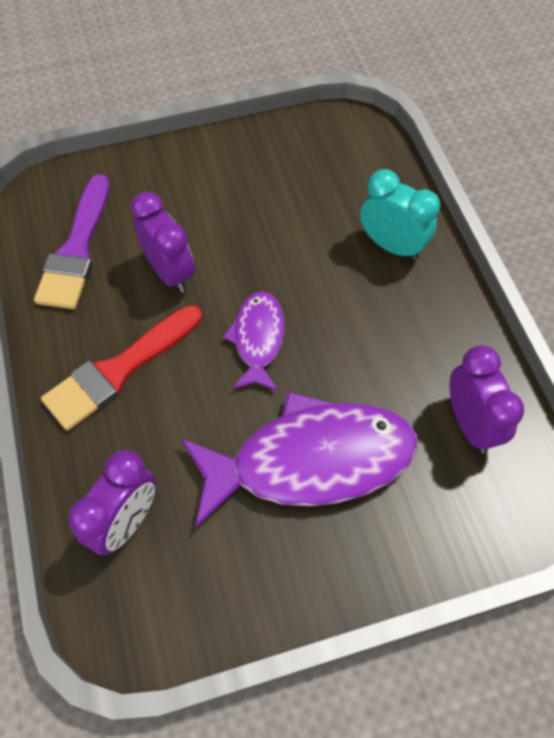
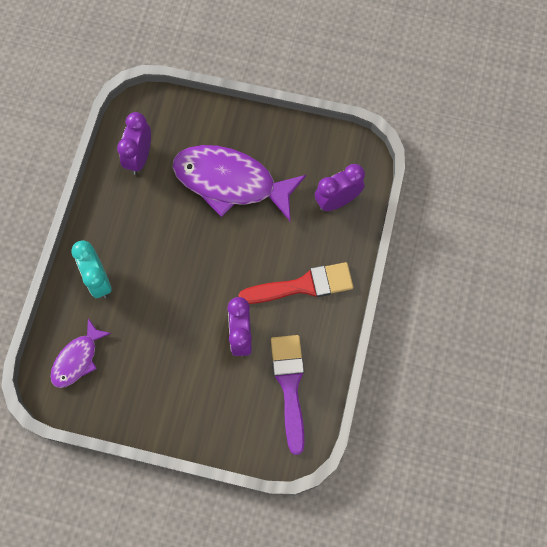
camera: 150 degrees left, 10 degrees up
purple brush [34,174,110,309] -> purple brush turned 45 degrees counterclockwise [271,335,305,455]
purple fish [223,291,284,391] -> purple fish moved to [50,318,112,388]

